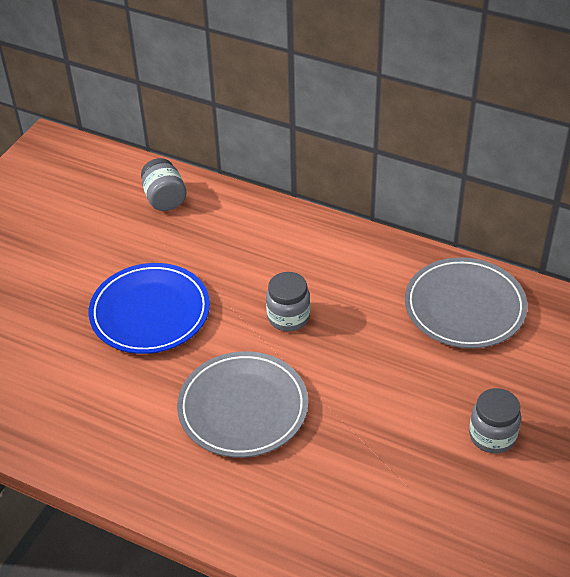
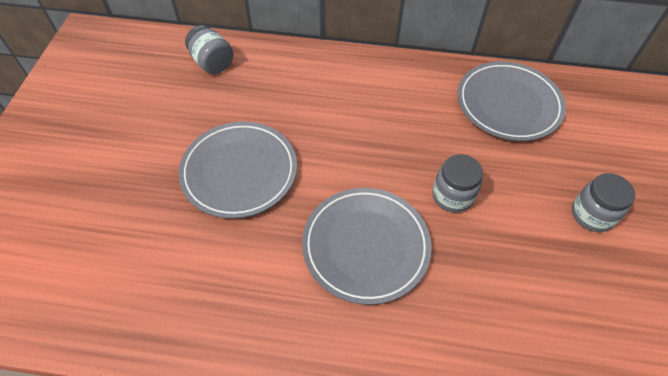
camera: 20 degrees left, 10 degrees up
blue plate [89,263,210,354] -> grey plate [178,121,297,219]
grey jar [266,272,310,331] -> grey jar moved to [433,154,483,213]

